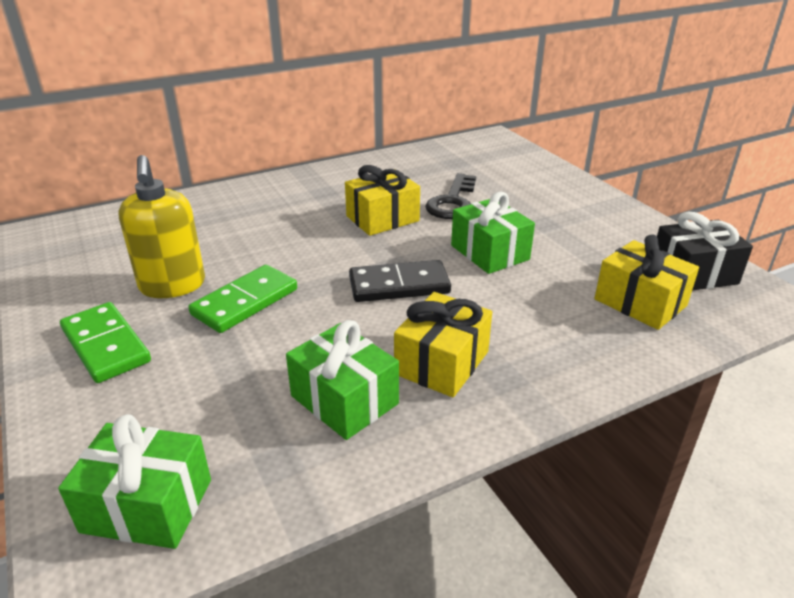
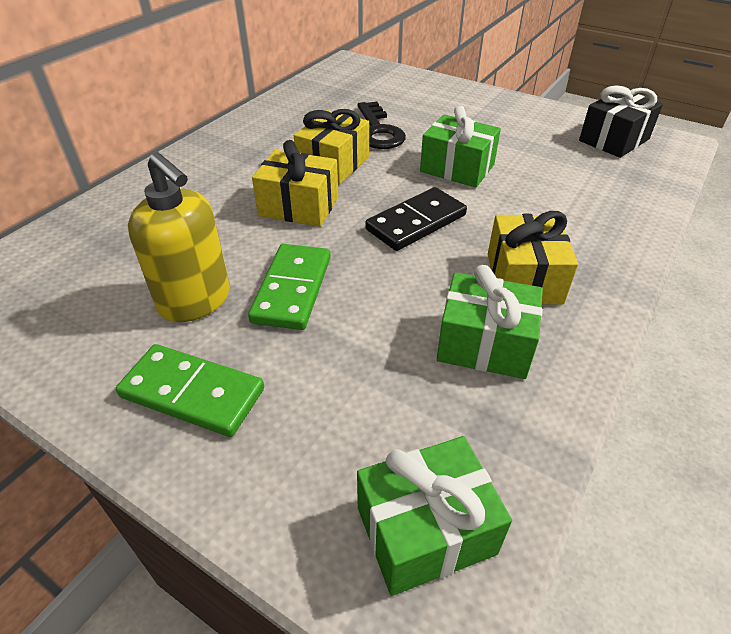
camera: 30 degrees left, 10 degrees up
yellow gift [595,235,699,330] -> yellow gift moved to [252,140,338,227]

